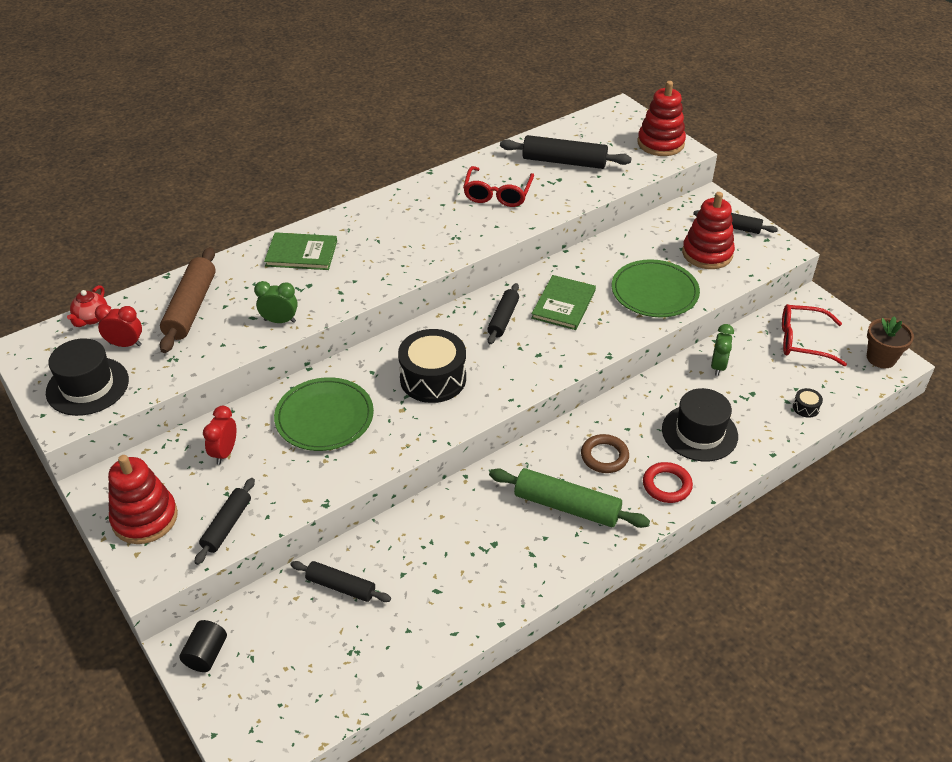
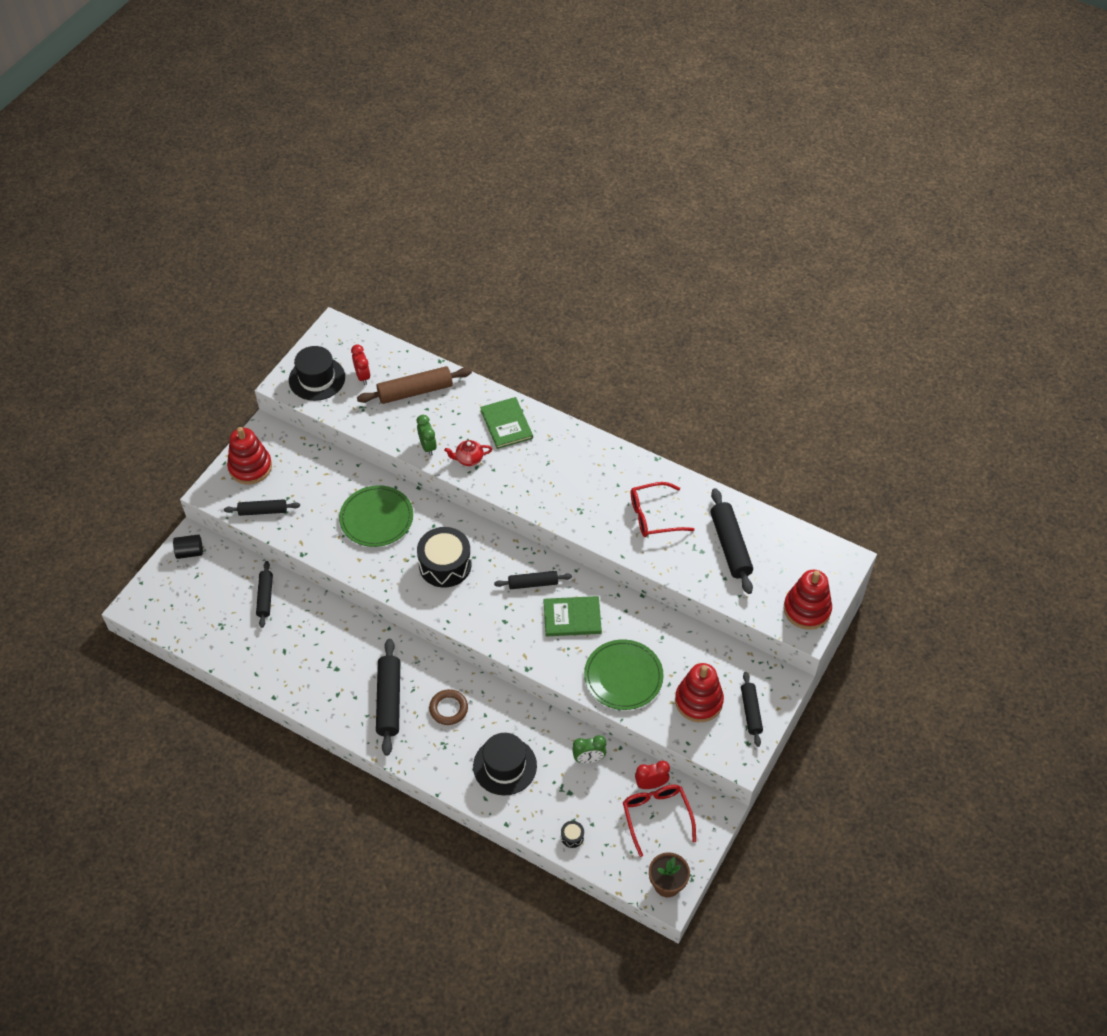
camera: 65 degrees right, 10 degrees up
red teapot [67,285,108,327] -> red teapot moved to [444,440,492,466]
red clock [203,406,236,465] -> red clock moved to [635,761,670,789]
green rolling pin [489,468,650,528] -> black rolling pin [376,638,400,756]
red ring [643,462,693,503] -> none

